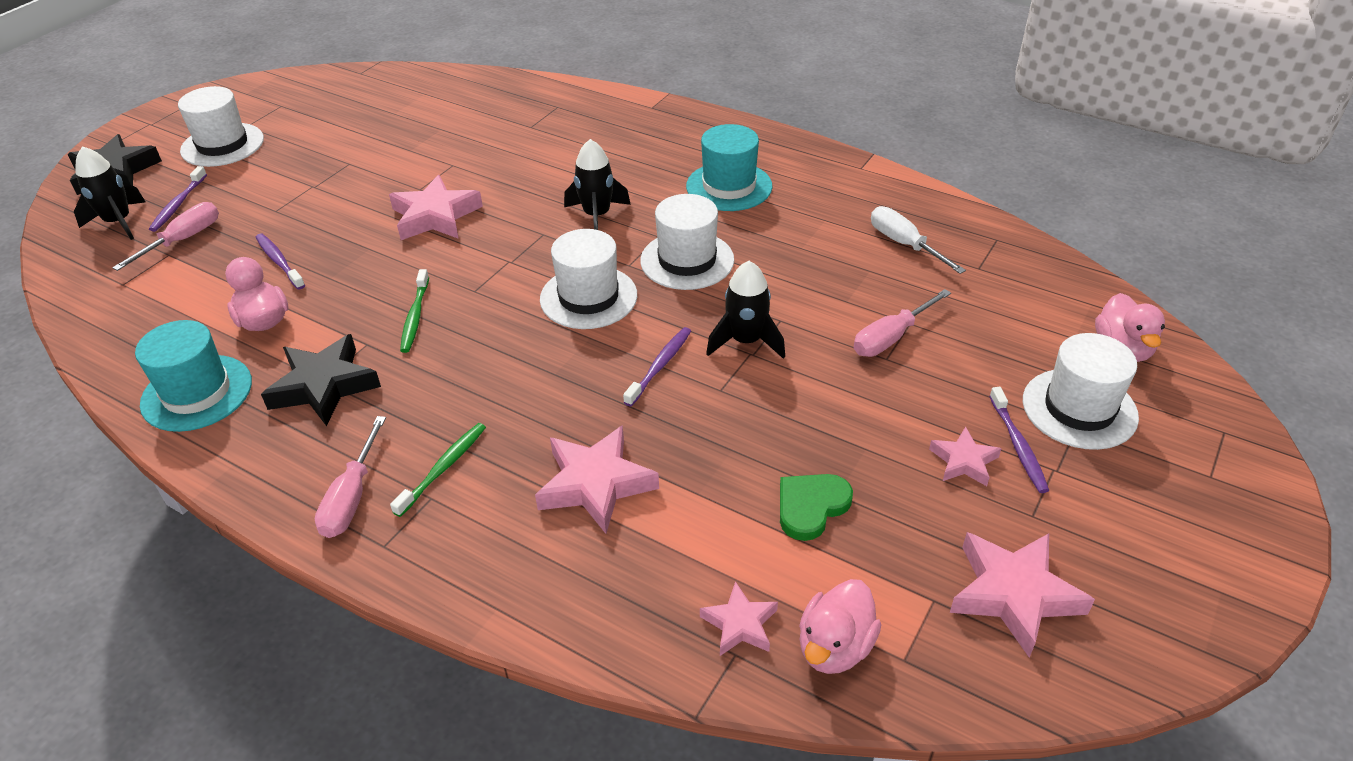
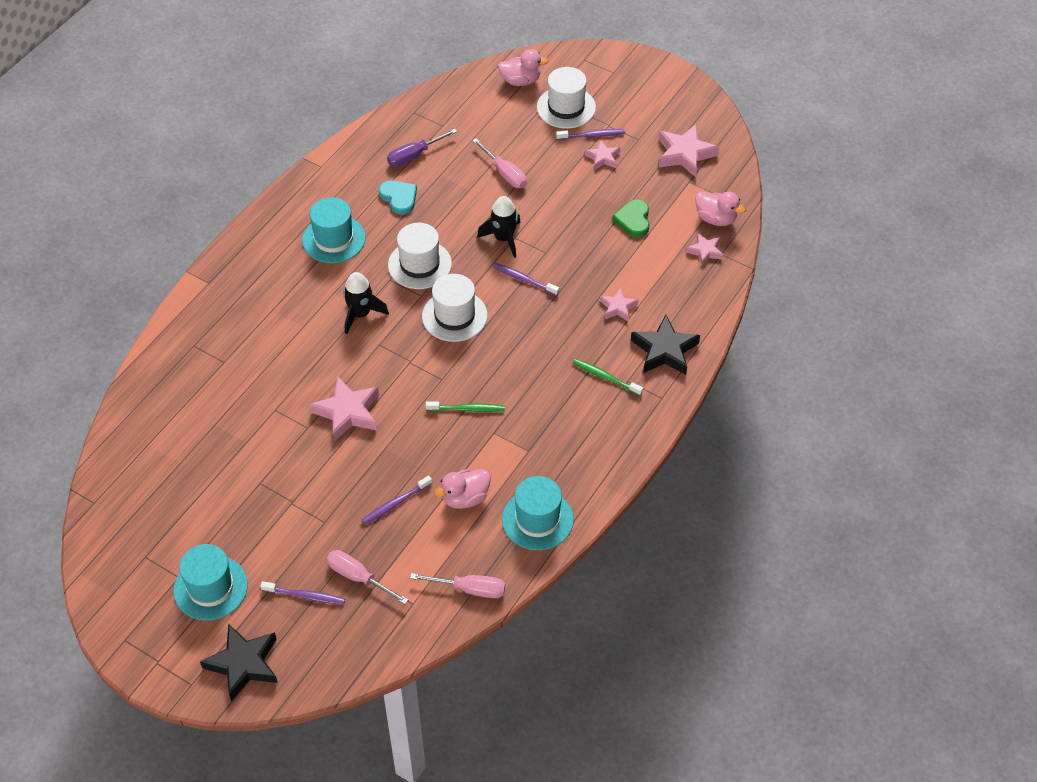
camera: 90 degrees left, 10 degrees up
black rocket [74,146,145,240] -> none
white hat [178,86,264,167] -> turquoise hat [173,544,248,620]
black star [261,334,381,426] -> black star moved to [631,315,700,375]
pink screwdriver [315,416,386,538] -> pink screwdriver moved to [410,573,505,598]
pink star [535,425,659,534] -> pink star [600,288,638,322], size x0.57
green heart [780,474,853,541] -> green heart turned 45 degrees clockwise [612,199,649,237]
white screwdriver [871,206,966,274] -> purple screwdriver [387,128,457,167]
none -> turquoise heart [379,181,417,215]

